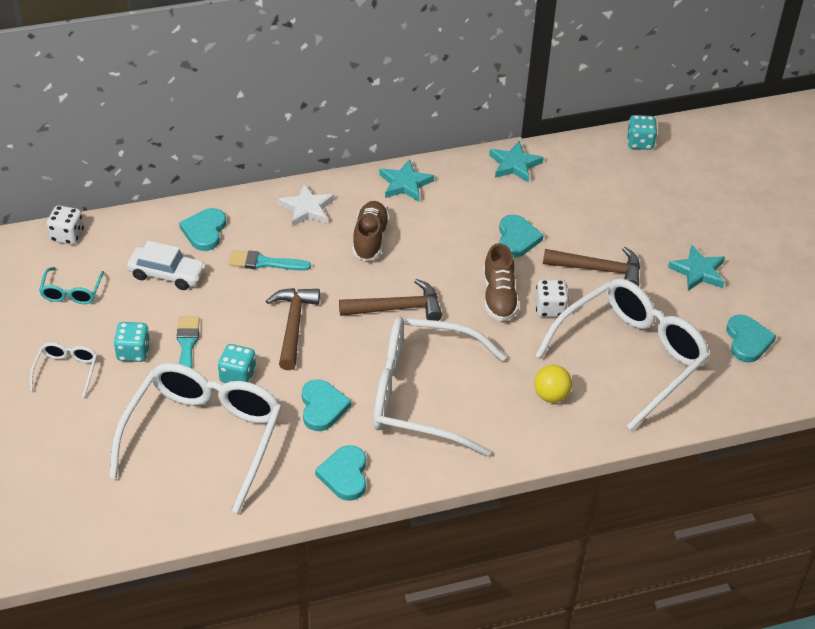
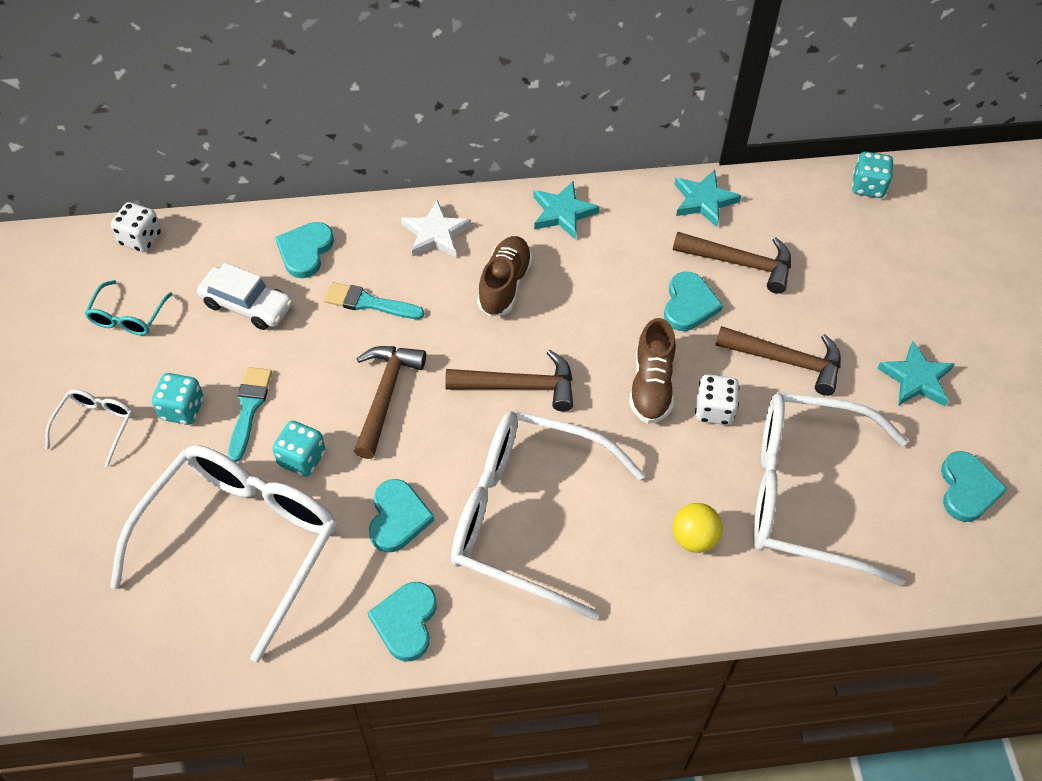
camera: 10 degrees right, 10 degrees up
white glasses [535,278,710,431] -> white glasses turned 135 degrees counterclockwise [753,392,907,586]
none -> brown hammer [673,232,791,294]

